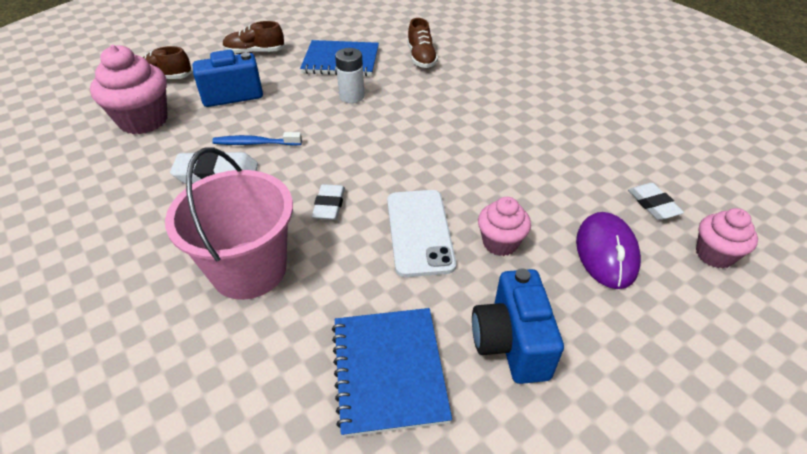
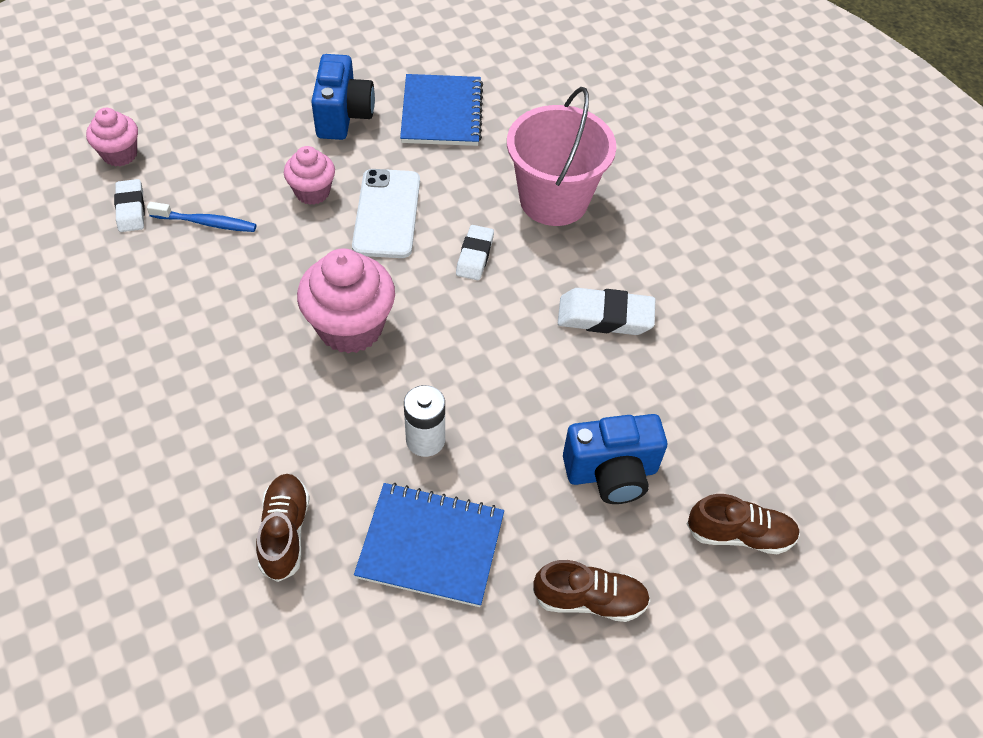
camera: 175 degrees left, 10 degrees up
pink cupcake [90,45,168,134] -> pink cupcake moved to [297,248,395,354]
blue toothbrush [212,132,302,146] -> blue toothbrush moved to [147,202,257,232]
purple mouse [576,212,641,289] -> none

